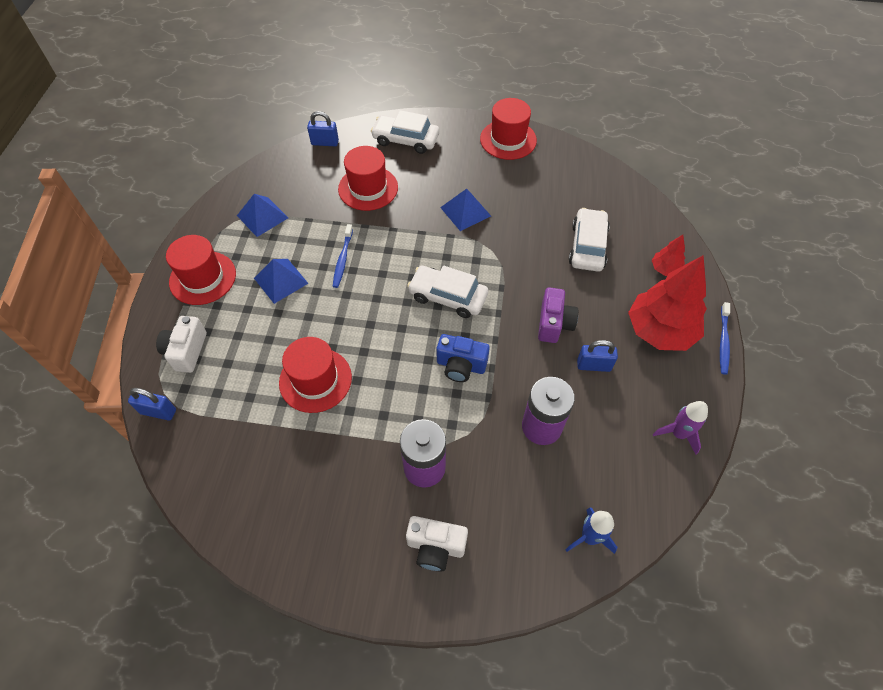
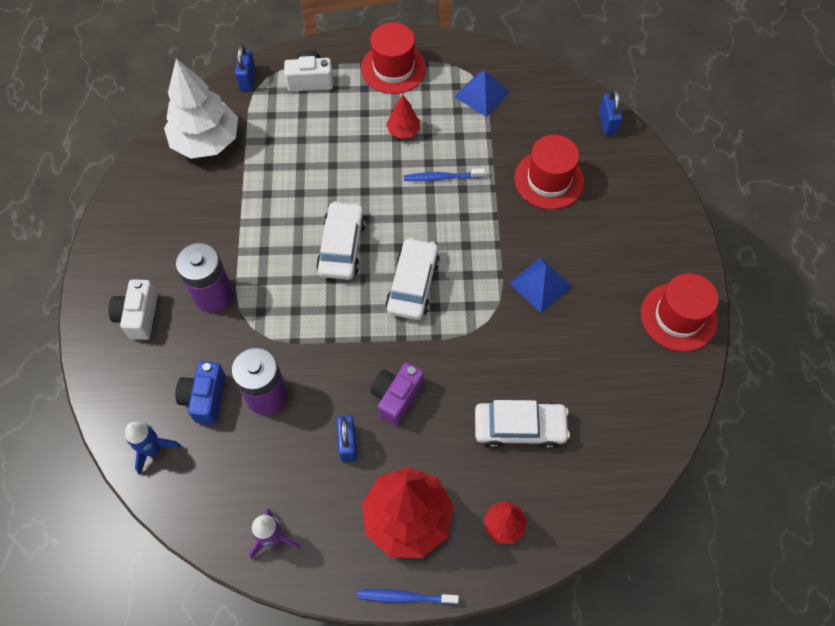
camera: 80 degrees right, 5 degrees up
blue pyramid [254,259,309,304] -> red tree [386,95,420,139]
red hat [279,337,352,413] -> none
white car [371,110,439,154] -> white car moved to [316,201,366,280]
blue camera [437,334,490,382] -> blue camera moved to [175,361,226,425]
purple camera [538,287,578,343] -> purple camera turned 120 degrees clockwise [371,363,424,426]
none -> white tree [164,58,238,159]

